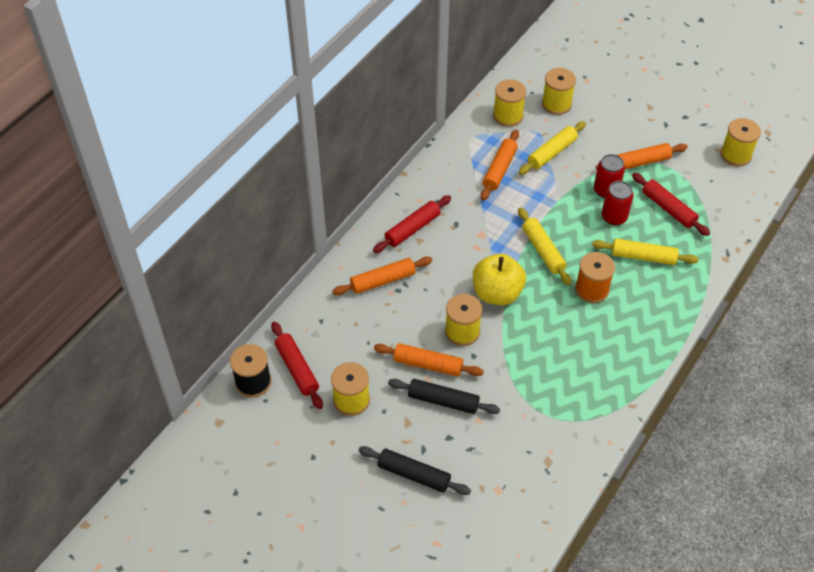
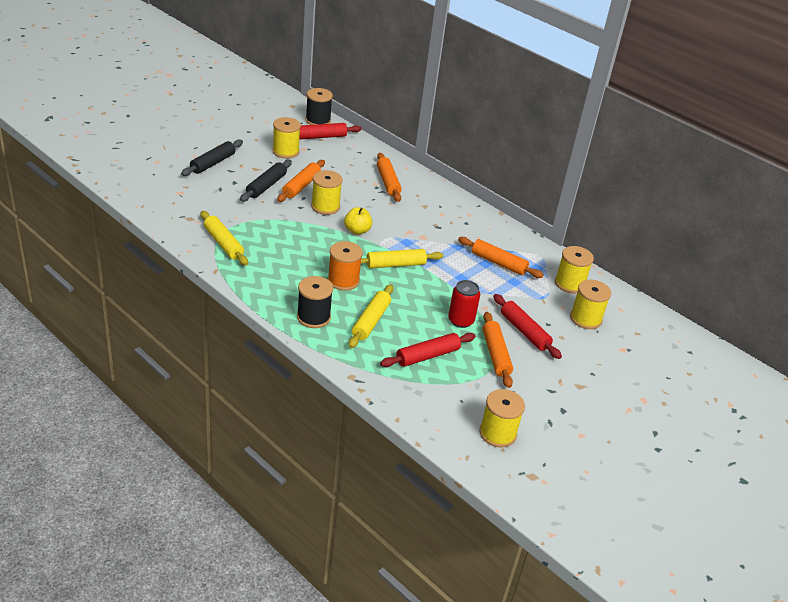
camera: 95 degrees right, 15 degrees down
red rolling pin [373,195,451,253] -> red rolling pin moved to [493,294,562,359]
yellow apple [473,254,526,305] -> yellow apple [344,207,372,235], size x0.61
yellow rolling pin [519,121,586,175] -> yellow rolling pin moved to [201,211,248,266]
red can [602,181,634,225] -> none
none -> black spool [297,276,333,328]

